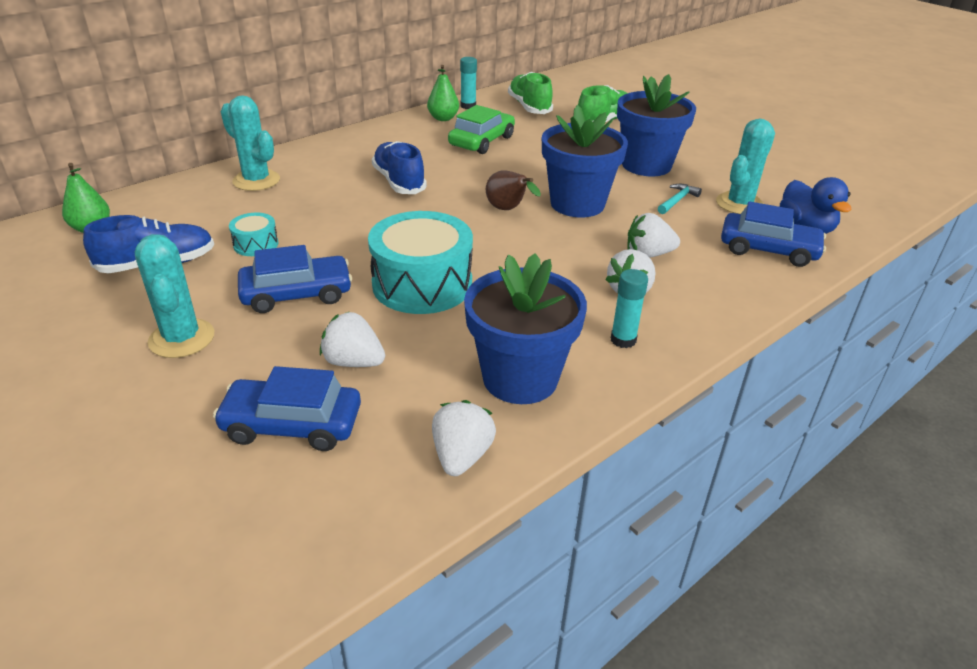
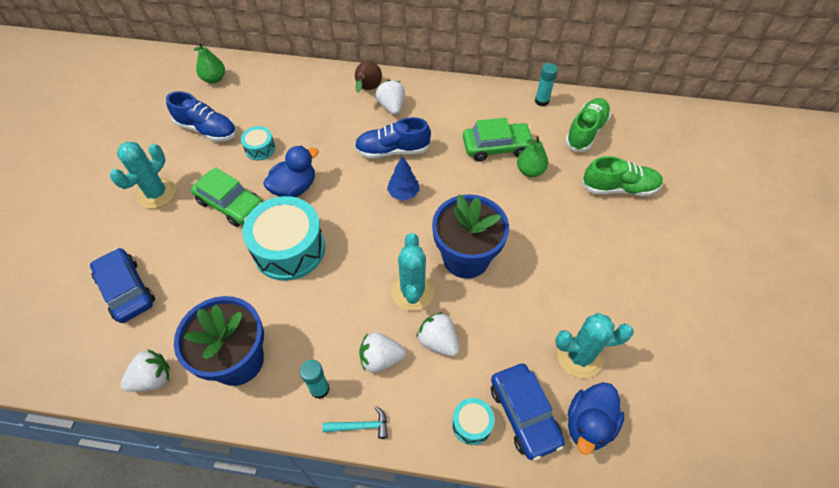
camera: 50 degrees right, 20 degrees up
turquoise cactus [221,95,280,191] -> turquoise cactus moved to [391,233,434,311]
blue car [238,245,352,313] -> green car [191,167,263,227]
white strawberry [320,311,385,367] -> white strawberry moved to [375,80,405,115]
blue shoe [372,141,427,194] -> blue shoe turned 120 degrees counterclockwise [354,117,431,159]
green pear [427,65,459,121] -> green pear moved to [517,136,548,177]
brown pear [486,170,541,210] -> brown pear moved to [355,61,382,93]
blue flower pot [617,74,696,176] -> none
turquoise hammer [658,184,702,214] -> turquoise hammer moved to [322,406,388,439]
none -> blue duck [263,146,319,197]
none -> blue tree [387,156,420,201]
none -> turquoise drum [452,398,495,445]

